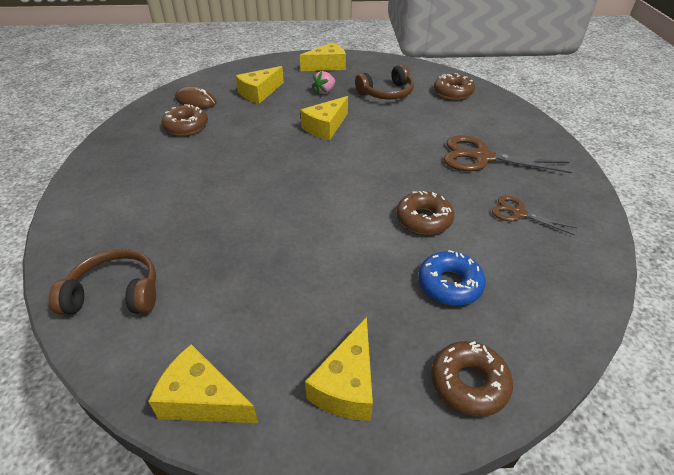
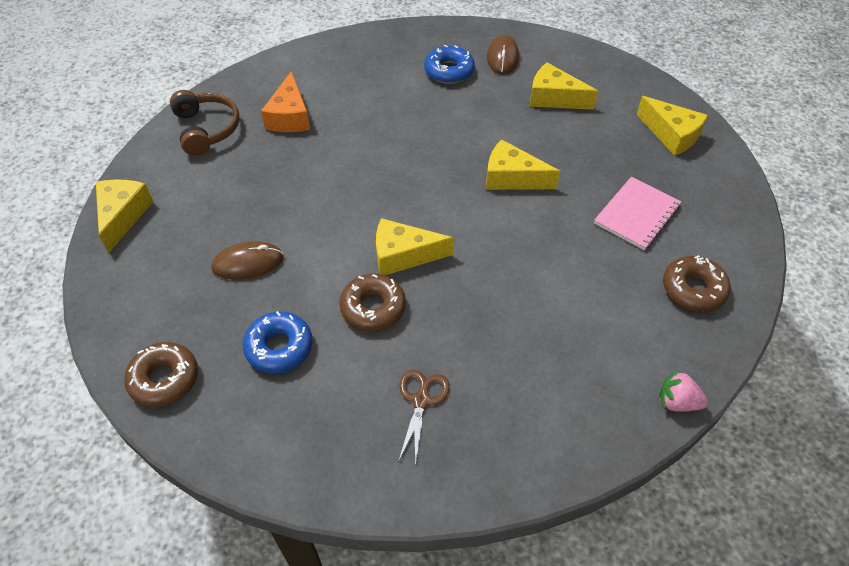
camera: 70 degrees right, 10 degrees up
brown donut [161,104,208,136] -> blue donut [424,45,475,84]
yellow cheese [305,317,373,421] -> yellow cheese moved to [376,218,454,275]
pink strawberry [312,71,335,95] -> pink strawberry moved to [659,369,708,412]
brown headphones [355,64,414,99] -> pink notebook [594,177,681,250]
brown scissors [444,135,572,173] -> none
none -> brown mouse [211,241,284,280]
none -> orange cheese [261,71,310,132]

